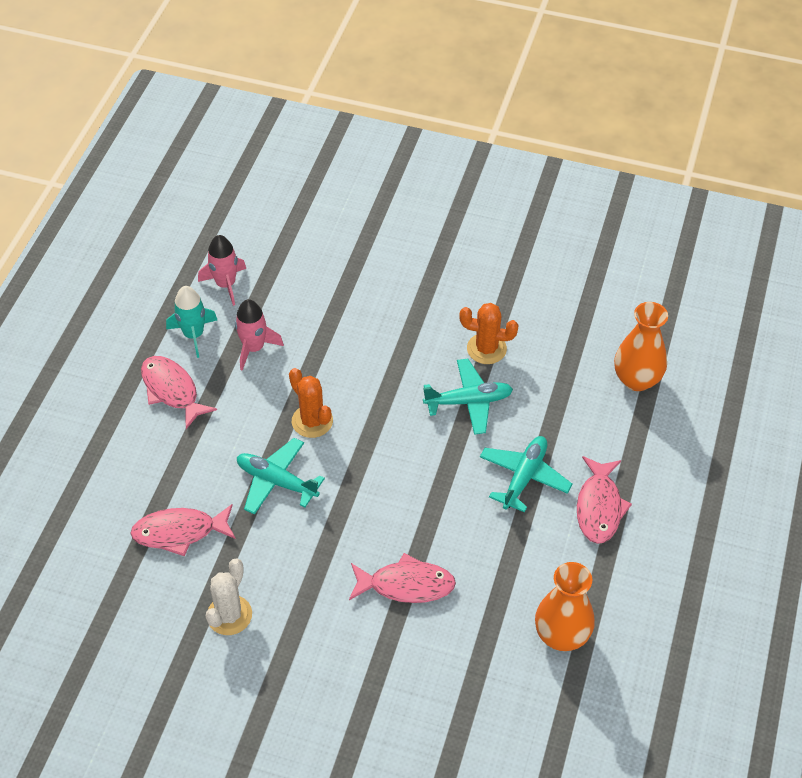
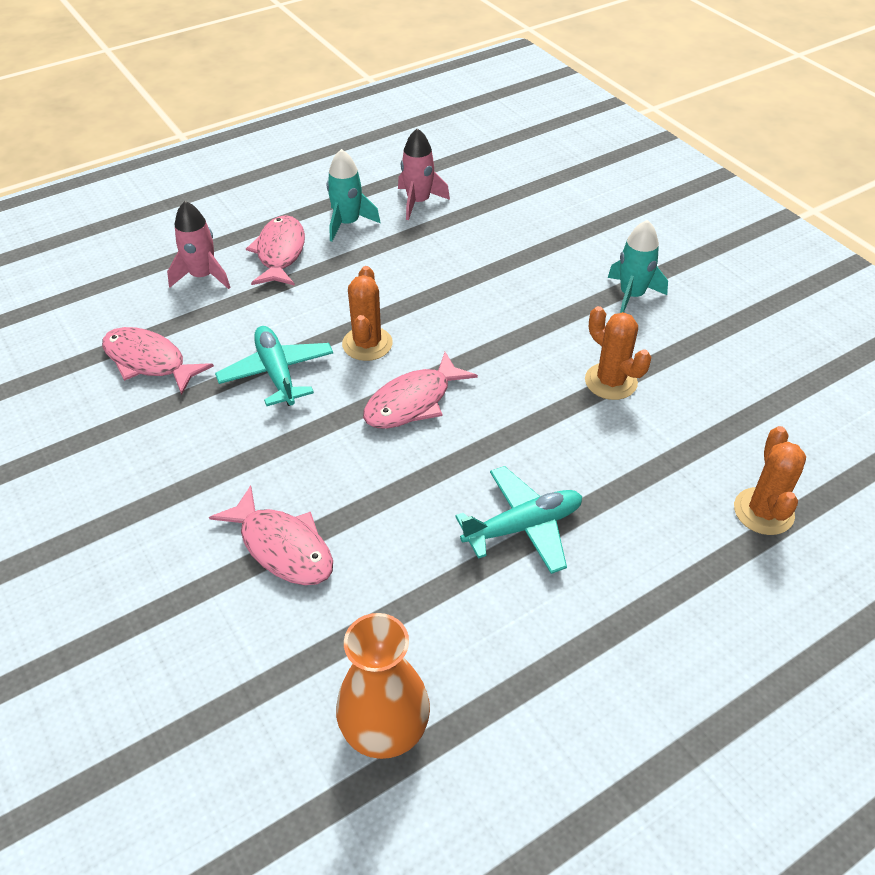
camera: 40 degrees right, 5 degrees down
white cactus [206,558,252,635] -> none
pink rocket [235,299,284,371] -> pink rocket moved to [167,201,231,289]
turquoise plane [423,359,513,435] -> none
pink fish [577,456,632,544] -> pink fish moved to [363,352,478,429]
orange vase [614,302,668,391] -> orange cactus [734,426,806,535]
none -> turquoise rocket [608,220,668,313]

